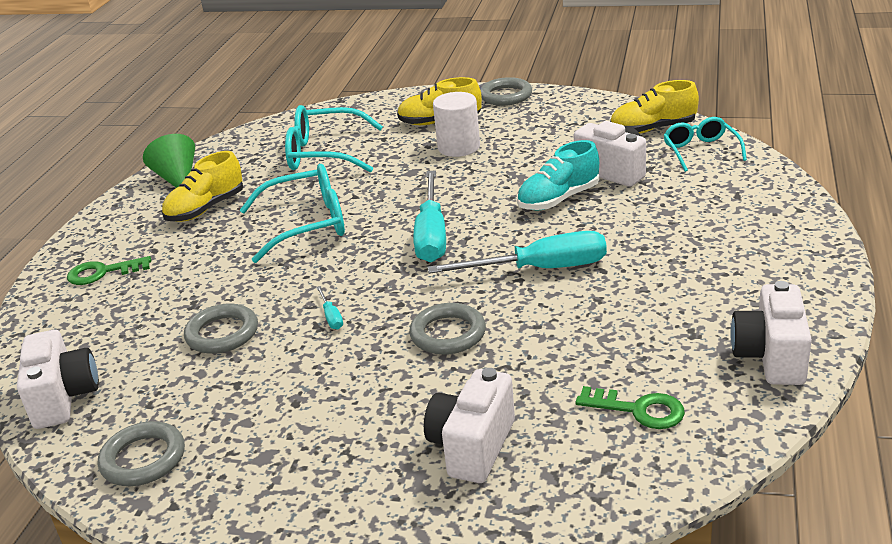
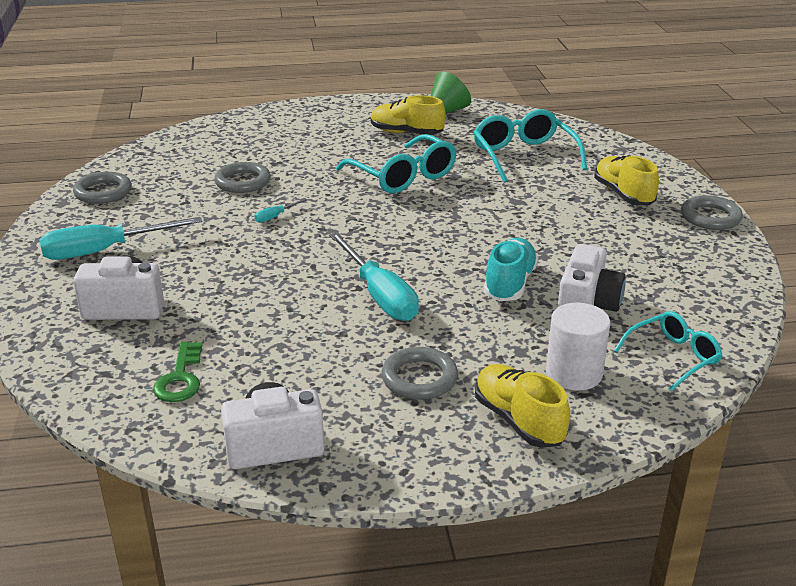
camera: 65 degrees right, 0 degrees up
white camera [17,330,99,429] -> none
green key [67,256,151,285] -> none
grey ring [409,303,486,355] -> grey ring moved to [381,347,458,400]
turquoise screwdriver [413,170,446,262] -> turquoise screwdriver moved to [39,217,202,260]
white cylinder [433,92,480,157] -> white cylinder moved to [546,303,610,390]
turquoise shoe [517,140,599,211] -> turquoise shoe turned 75 degrees clockwise [484,238,538,301]
yellow shoe [610,80,699,134] -> yellow shoe moved to [475,364,570,448]

